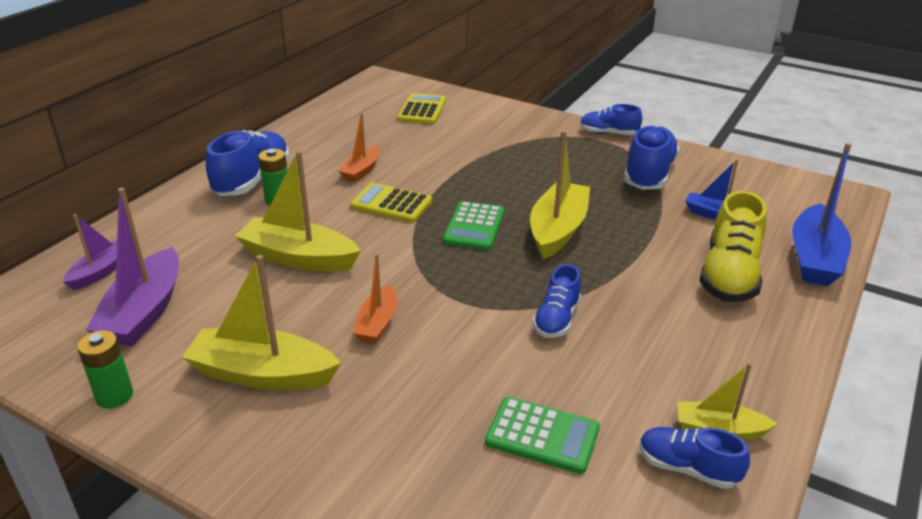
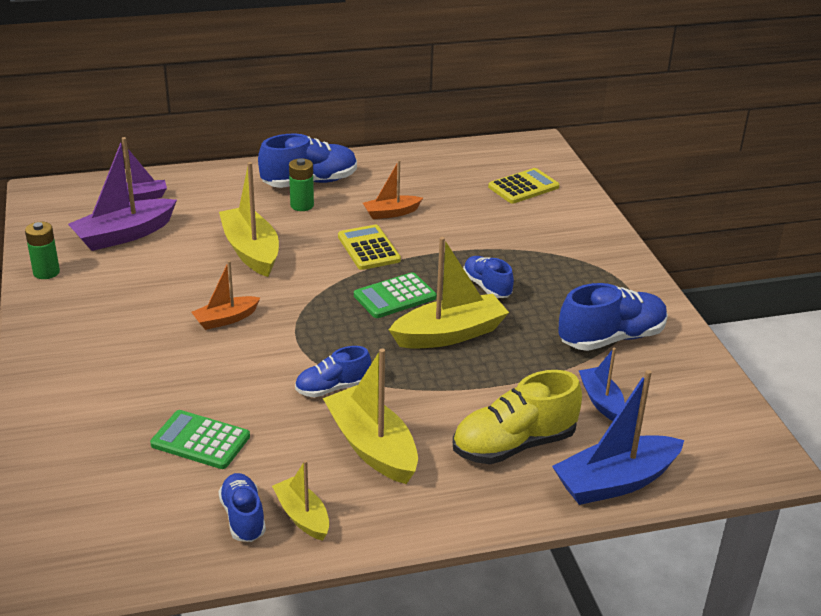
camera: 45 degrees right, 0 degrees up
yellow boat [182,255,341,390] -> yellow boat moved to [323,348,418,484]
green calculator [485,397,600,474] -> green calculator turned 135 degrees clockwise [150,410,250,469]
blue shoe [580,104,642,135] -> blue shoe moved to [463,256,514,298]

